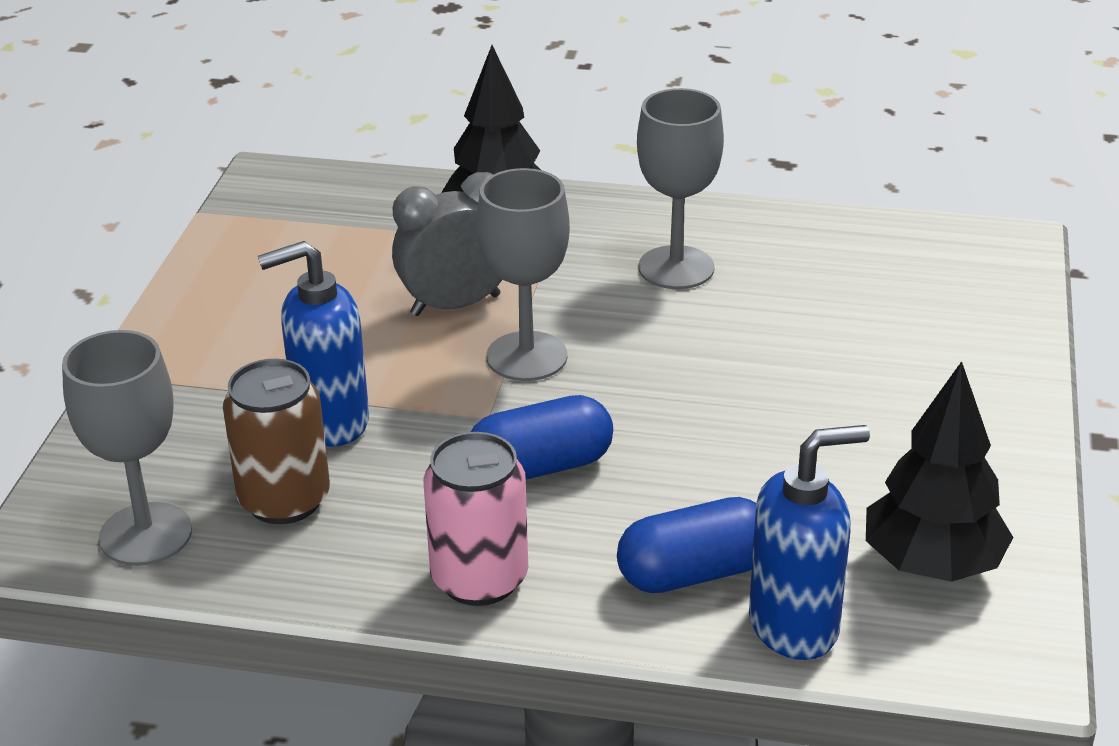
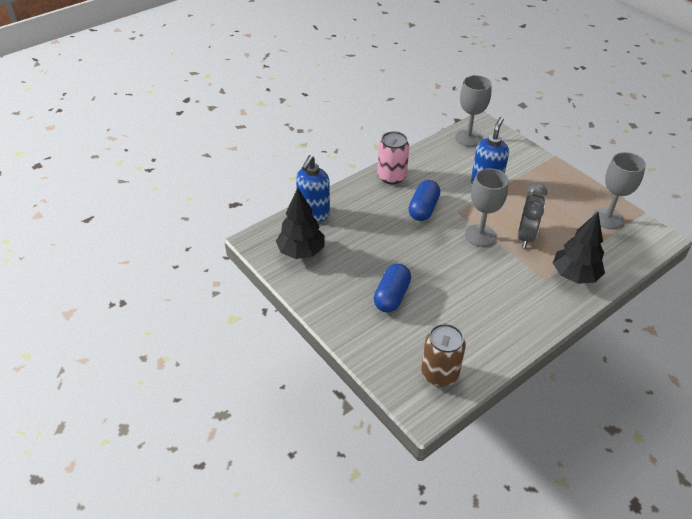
camera: 130 degrees right, 10 degrees up
brown can [223,359,330,524] -> brown can moved to [421,324,466,387]
blue capsule [617,497,756,593] -> blue capsule moved to [374,264,411,312]
grey goblet [637,88,724,289] -> grey goblet moved to [592,152,646,229]

